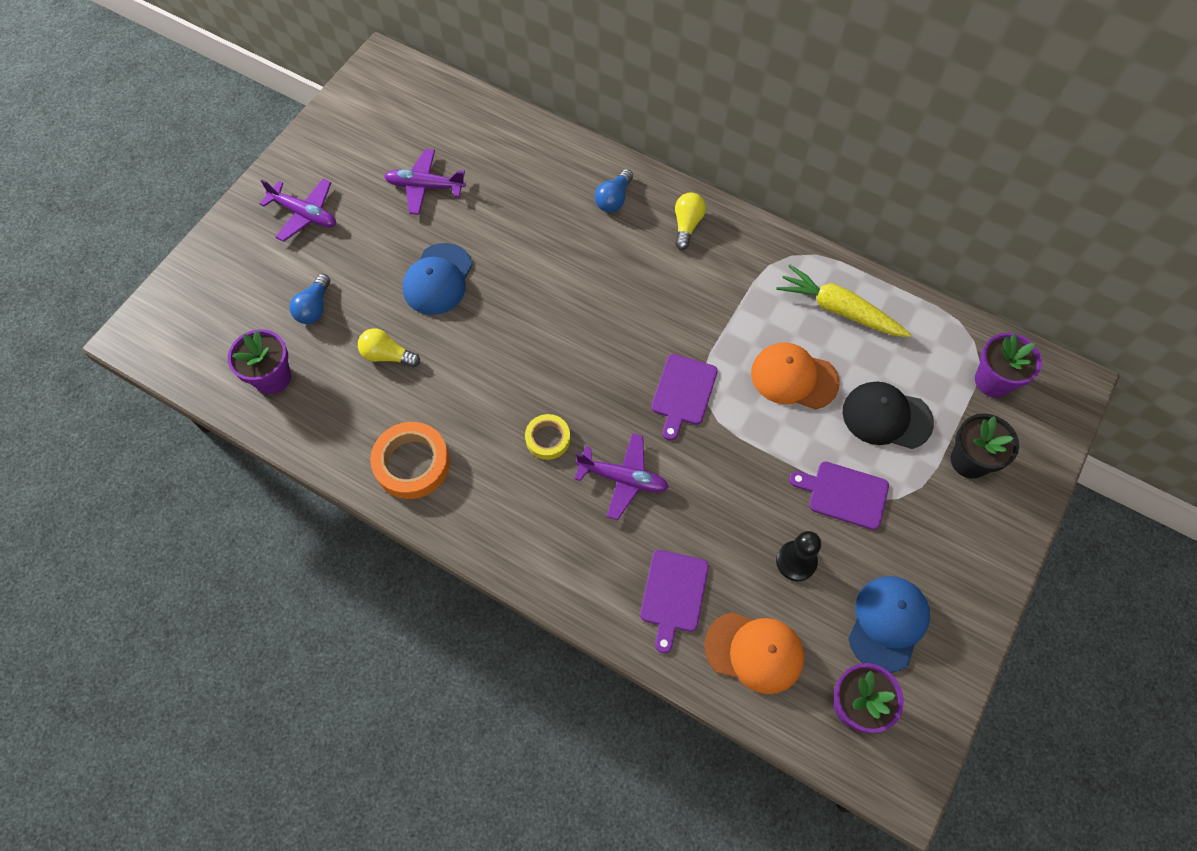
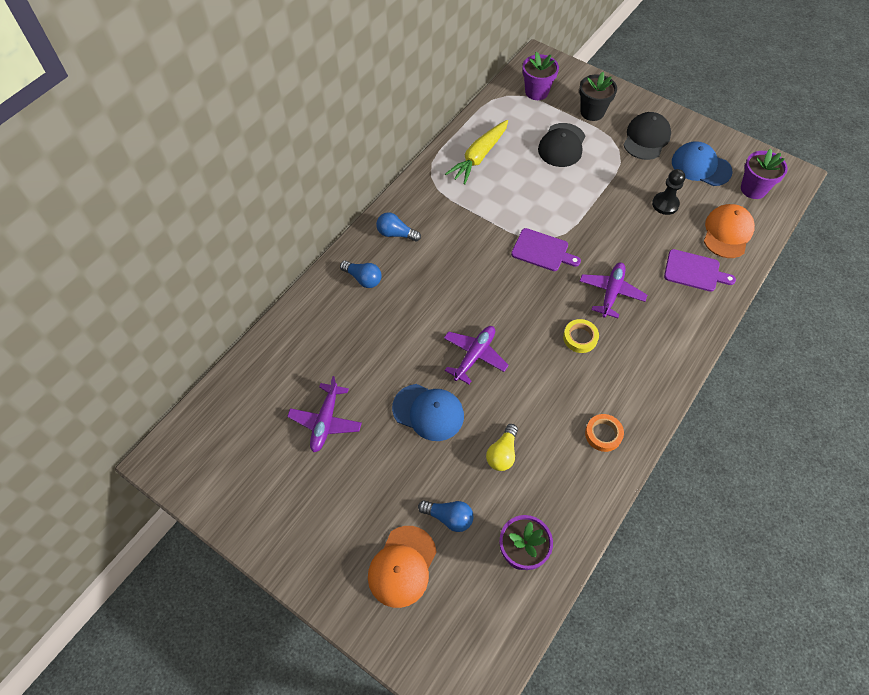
camera: 85 degrees left, 5 degrees down
purple plane [260,179,336,242] -> purple plane moved to [444,326,509,385]
orange tape [370,422,450,499] -> orange tape [585,414,624,452], size x0.60
yellow light bulb [675,193,706,250] -> blue light bulb [376,212,421,242]
orange cap [751,342,840,409] -> orange cap moved to [368,526,437,608]
purple cutting board [789,462,889,530] -> none
none -> black cap [624,112,671,160]

